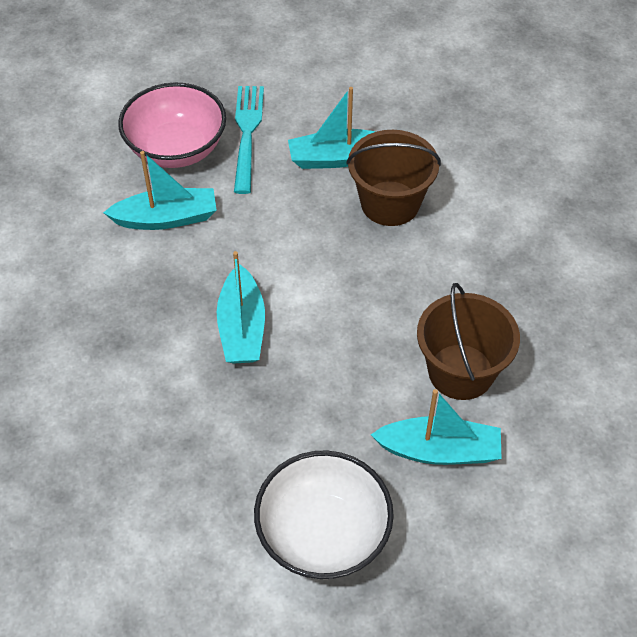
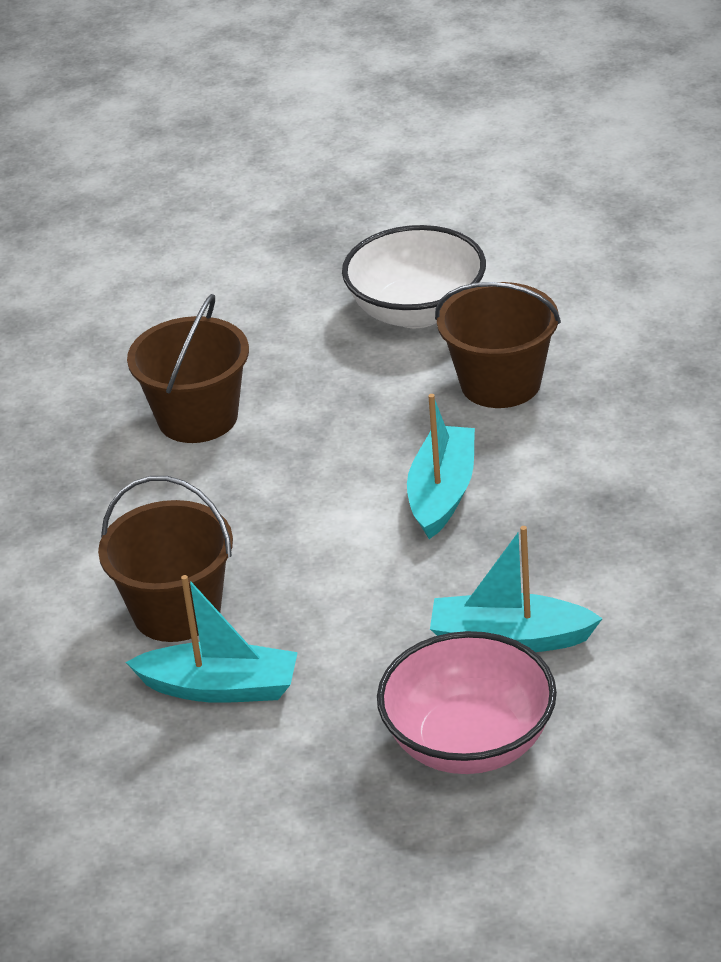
camera: 160 degrees left, 15 degrees down
turquoise fork [234,86,264,194] -> none
turquoise boat [371,389,502,465] -> none
none -> brown bucket [435,282,561,408]

